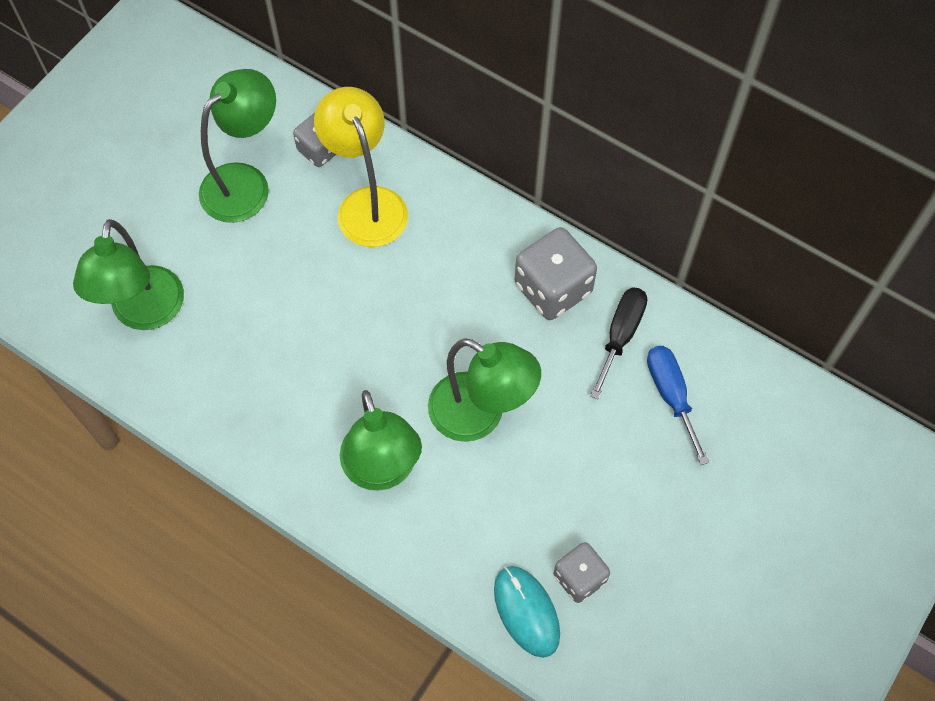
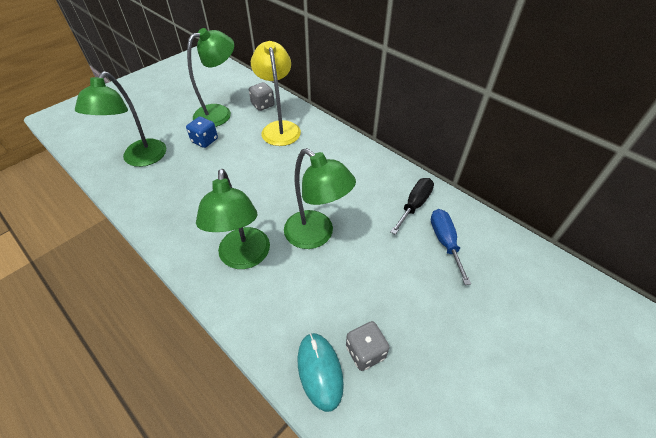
camera: 10 degrees right, 15 degrees down
grey dice [515,227,597,320] -> none
none -> blue dice [186,116,218,148]

